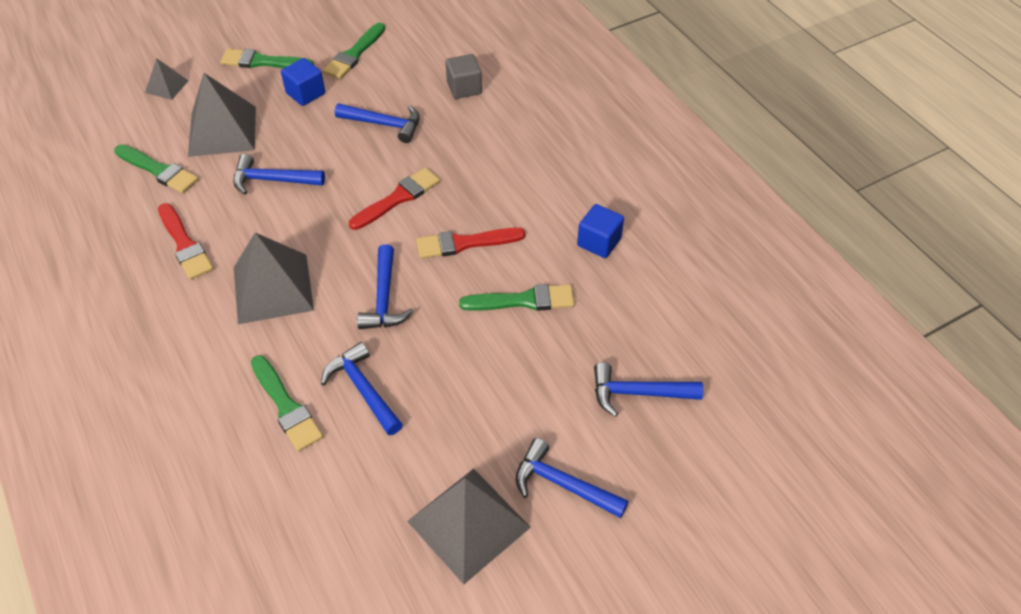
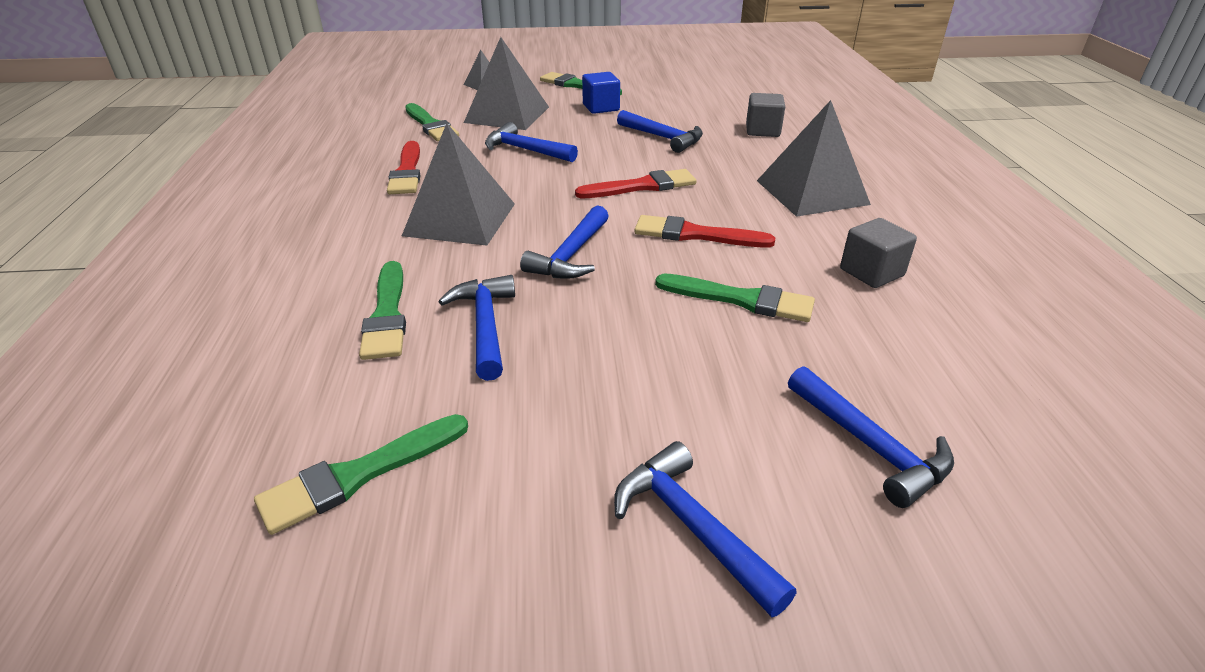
camera: 25 degrees right, 15 degrees down
green brush [323,23,385,79] -> green brush moved to [254,414,468,535]
grey pyramid [407,469,531,584] -> grey pyramid moved to [757,100,871,217]
blue cube [577,204,624,258] -> grey cube [840,218,917,288]
blue hammer [594,362,703,417] -> blue hammer turned 150 degrees counterclockwise [788,366,954,508]

